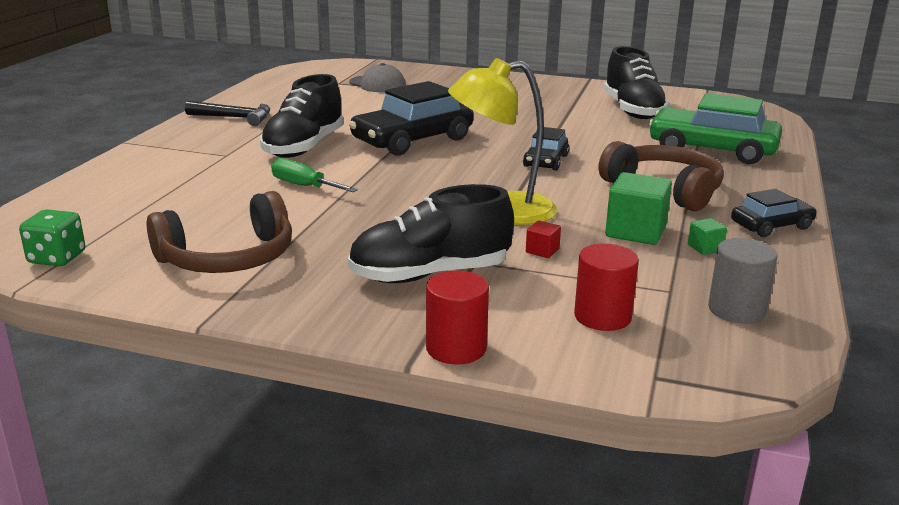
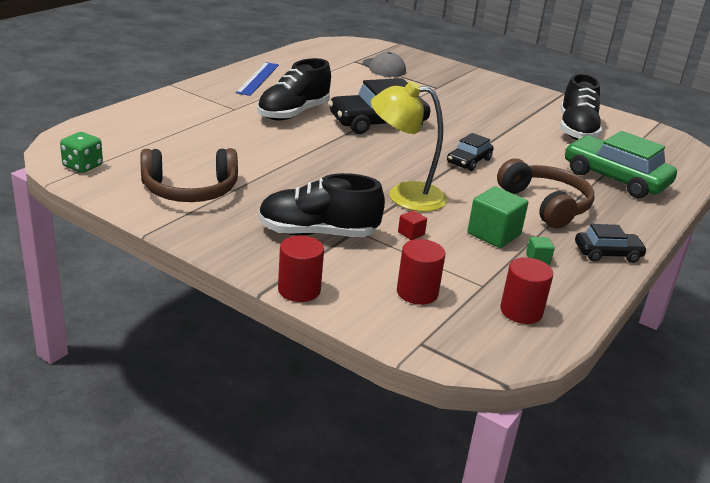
camera: 15 degrees right, 5 degrees up
black hammer [185,101,270,126] -> blue ruler [236,62,279,96]
green screwdriver [271,158,358,192] -> none
grey cylinder [708,238,778,324] -> red cylinder [500,257,553,324]

